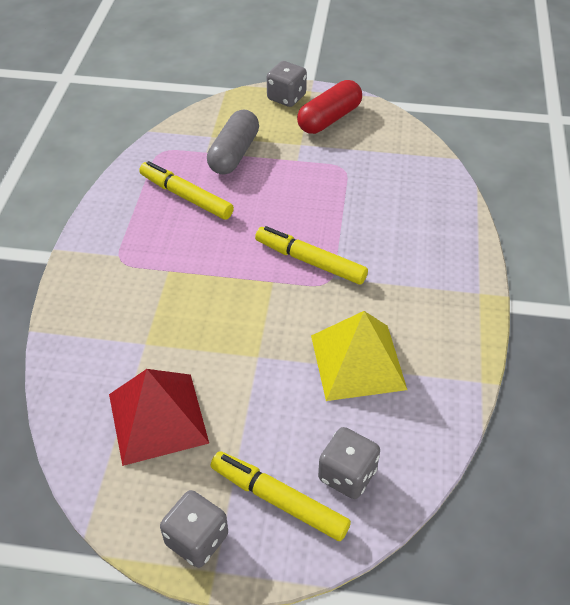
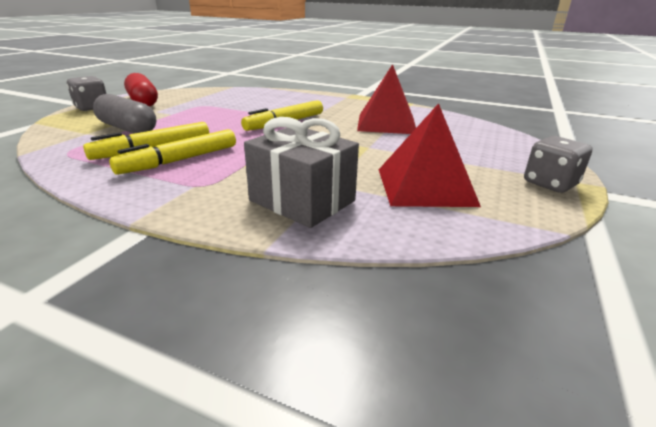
camera: 75 degrees left, 20 degrees down
yellow marker [211,451,351,541] -> yellow marker moved to [109,129,236,175]
yellow pyramid [311,311,407,401] -> red pyramid [357,64,416,134]
grey dice [318,427,380,499] -> none
none -> grey gift [244,117,359,228]

